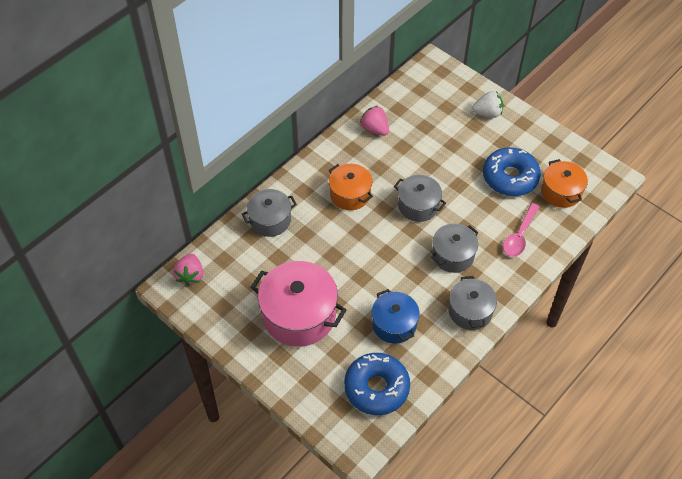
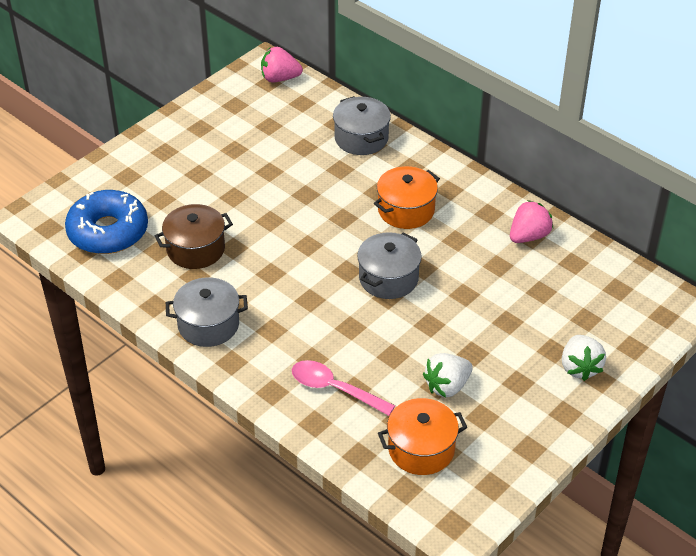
camera: 90 degrees right, 10 degrees down
pink pot [251,261,346,347] -> none
blue pot [371,289,420,344] -> brown pot [154,204,233,269]
grey pot [431,224,479,273] -> none
blue donut [483,147,541,196] -> white strawberry [423,353,473,397]

